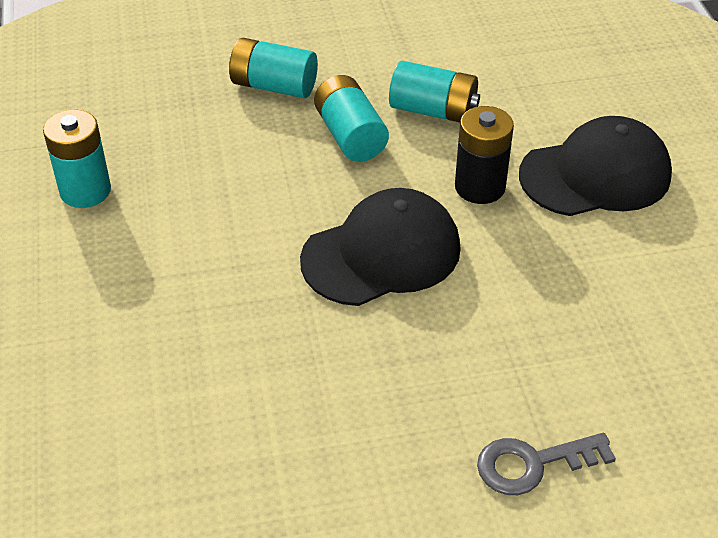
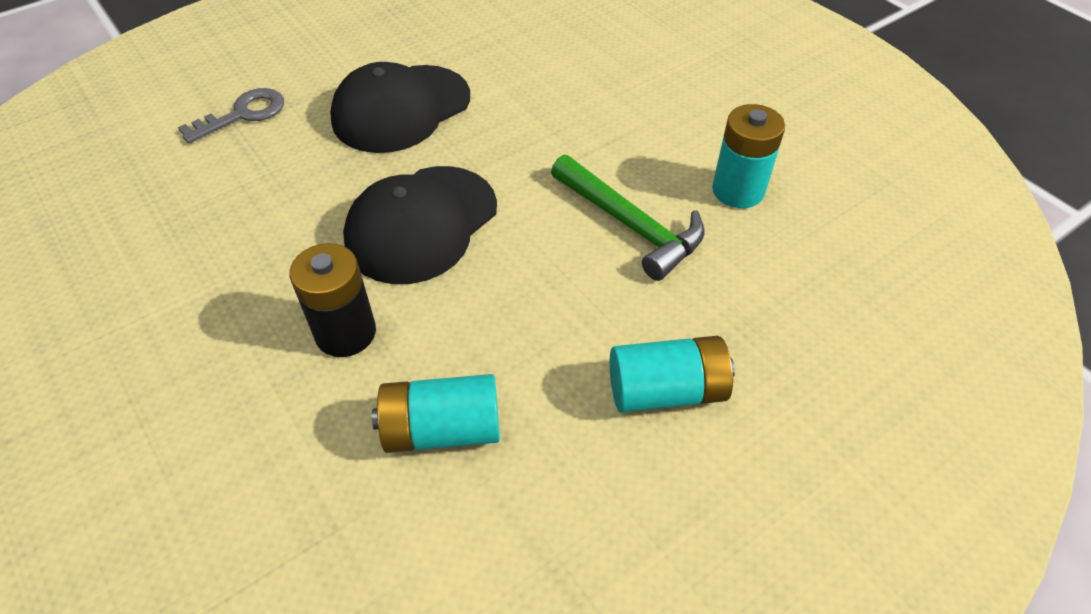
camera: 155 degrees right, 5 degrees up
turquoise battery [314,75,389,162] -> none
black cap [519,116,672,216] -> black cap moved to [330,62,470,153]
none -> green hammer [551,155,705,281]

